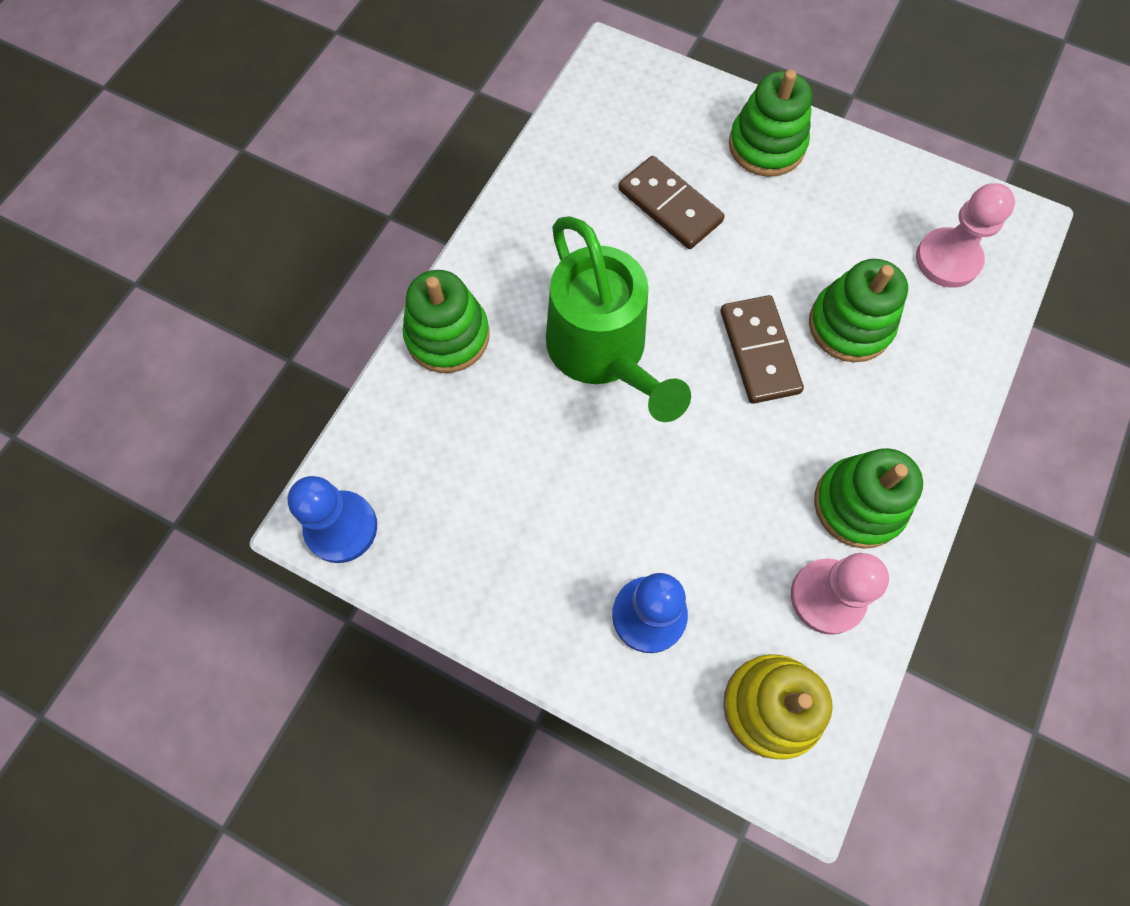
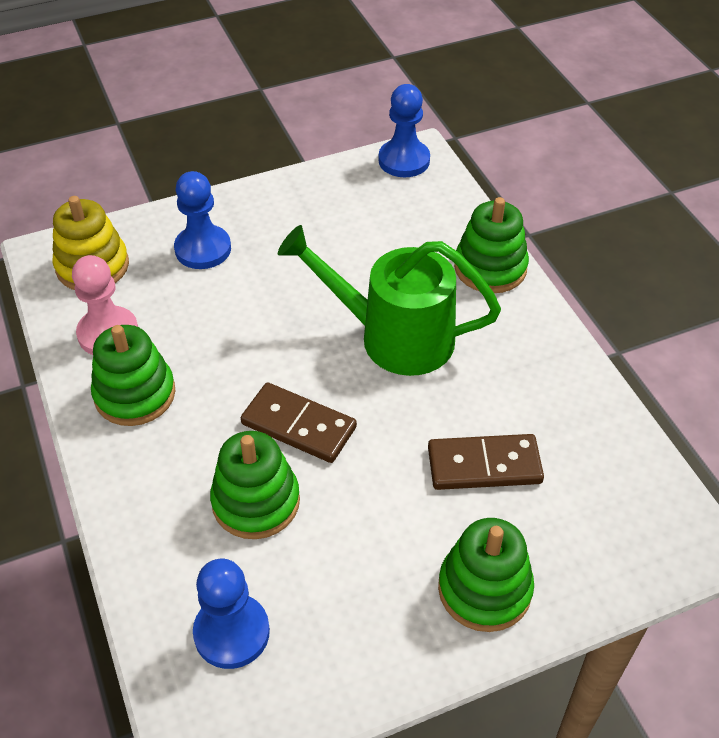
camera: 130 degrees right, 20 degrees down
pink pawn [916,183,1015,288] -> blue pawn [193,559,270,669]

